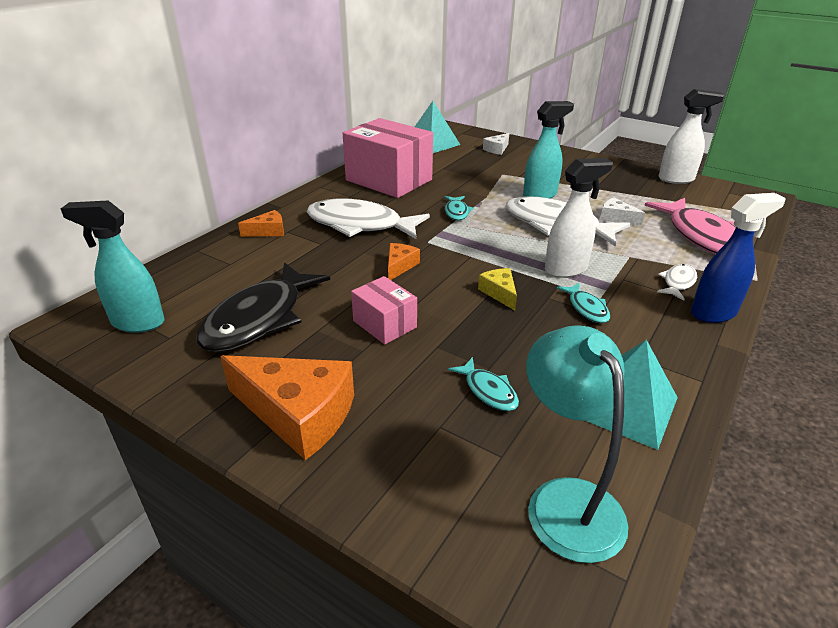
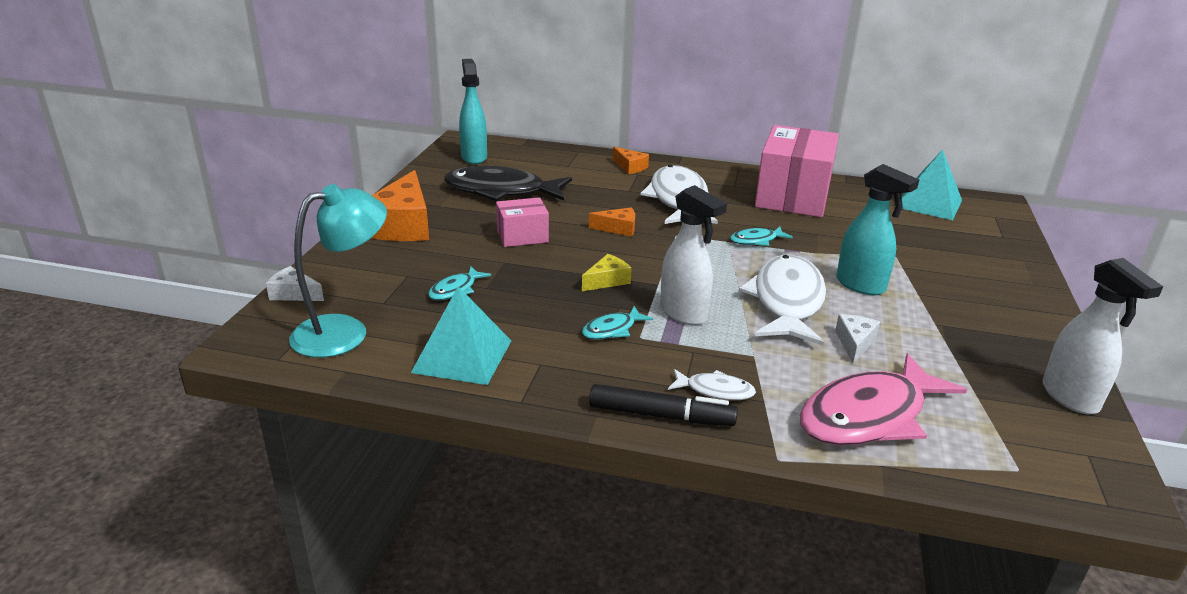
camera: 70 degrees right, 5 degrees down
pink box [351,276,417,345] -> pink box turned 45 degrees clockwise [496,197,549,247]
white cheese [483,133,509,155] -> white cheese moved to [266,266,324,301]
blue spray bottle [691,193,786,323] -> black marker [589,384,738,426]

